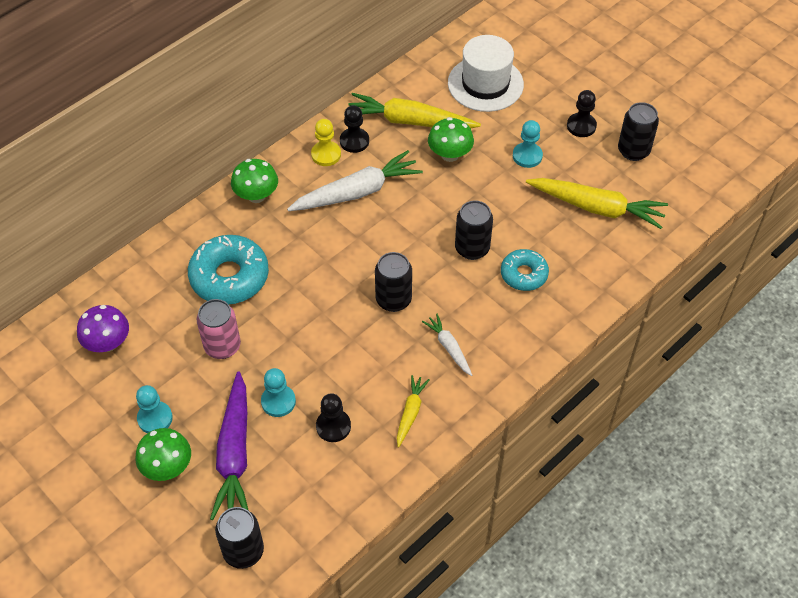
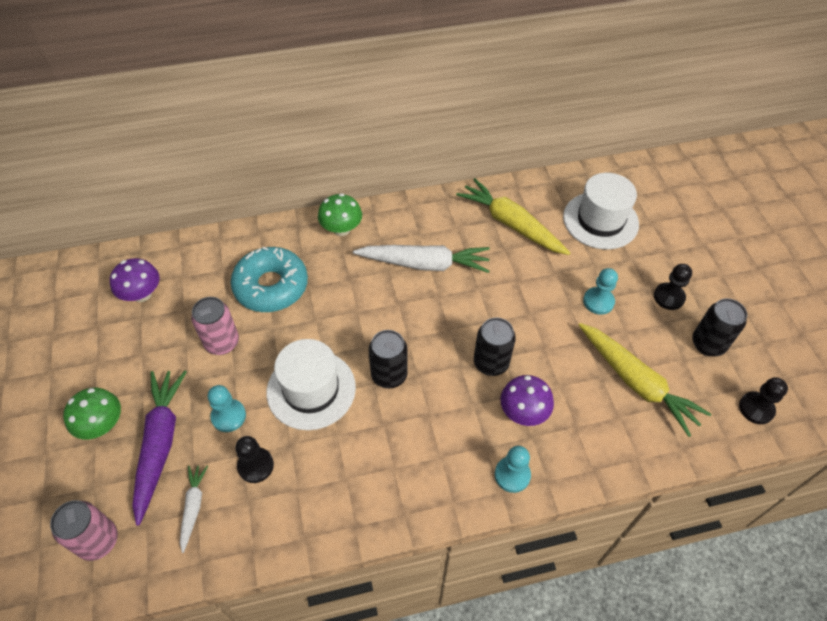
camera: 30 degrees right, 0 degrees up
turquoise pawn [136,385,173,433] -> turquoise pawn moved to [495,446,531,493]
purple carrot [210,371,249,520] -> purple carrot turned 150 degrees clockwise [132,371,187,526]
black can [215,507,264,569] -> pink can [50,500,118,561]
yellow pawn [311,119,341,166] -> none
black pawn [340,105,369,153] -> black pawn moved to [739,377,788,424]
yellow carrot [397,375,430,447] -> none
white carrot [422,314,472,376] -> white carrot moved to [180,466,208,553]
green mushroom [428,117,474,162] -> none
turquoise donut [501,249,549,291] -> purple mushroom [500,375,554,426]
none -> white hat [266,339,356,430]

